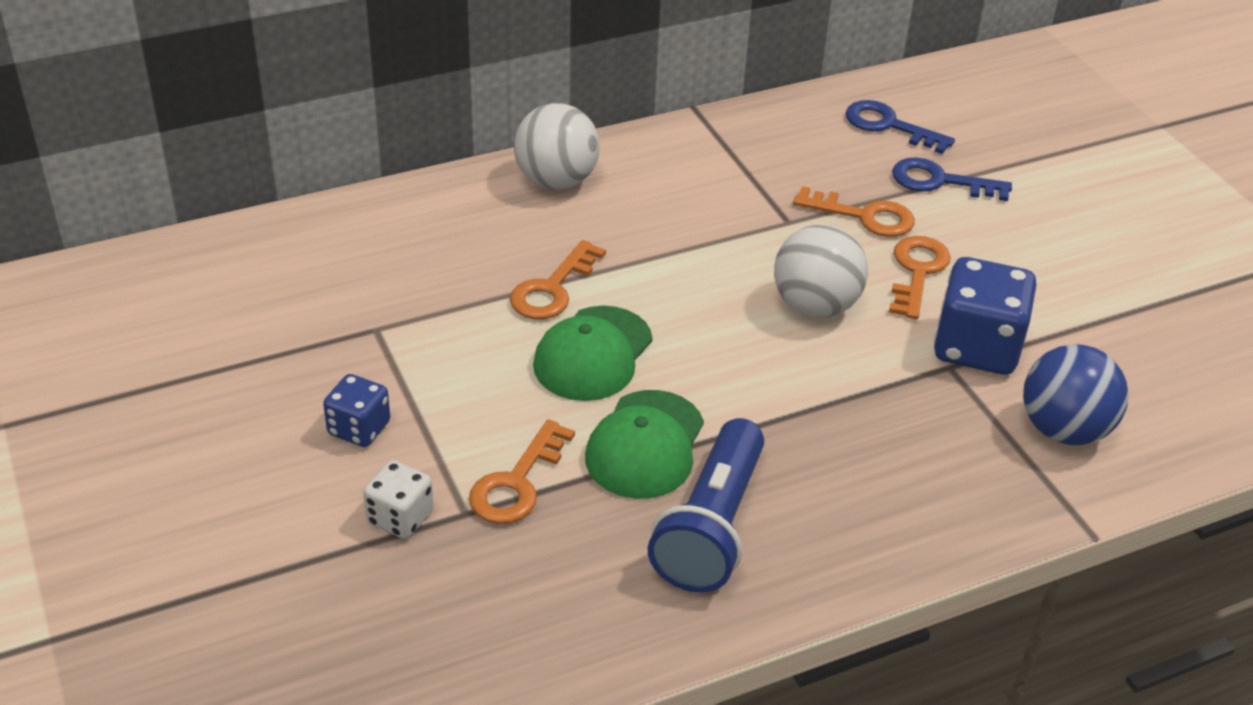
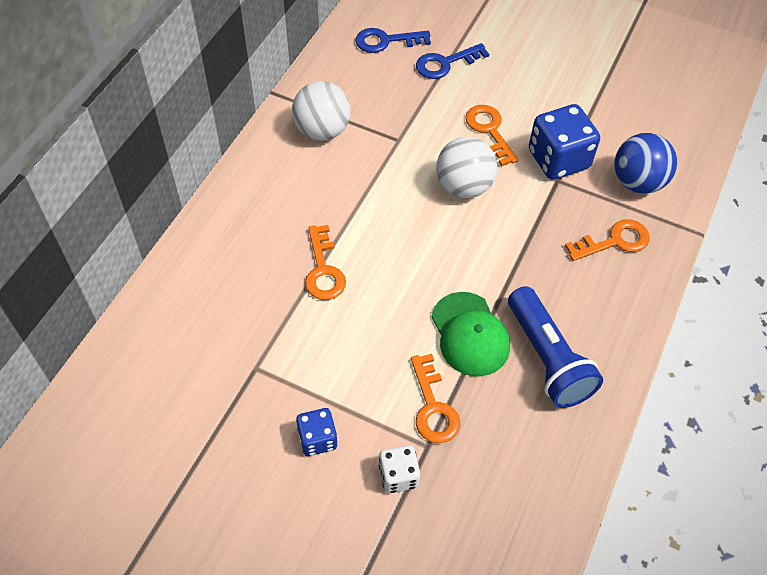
camera: 40 degrees left, 15 degrees up
white ball [514,103,600,189] -> white ball moved to [292,81,351,141]
green cap [533,306,653,401] -> none
orange key [793,186,915,237] -> orange key moved to [565,219,650,261]

